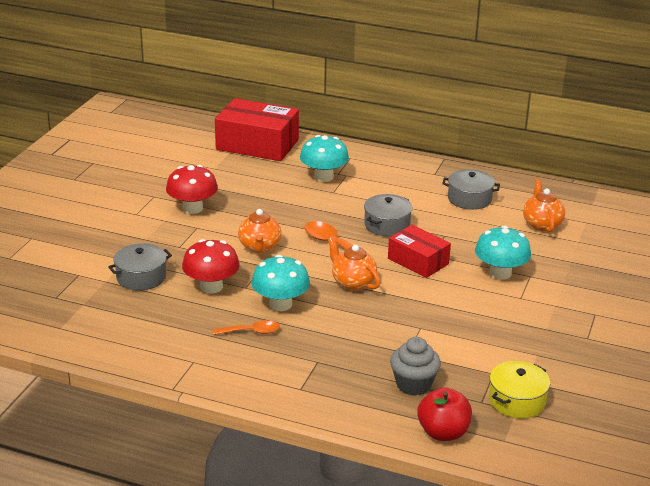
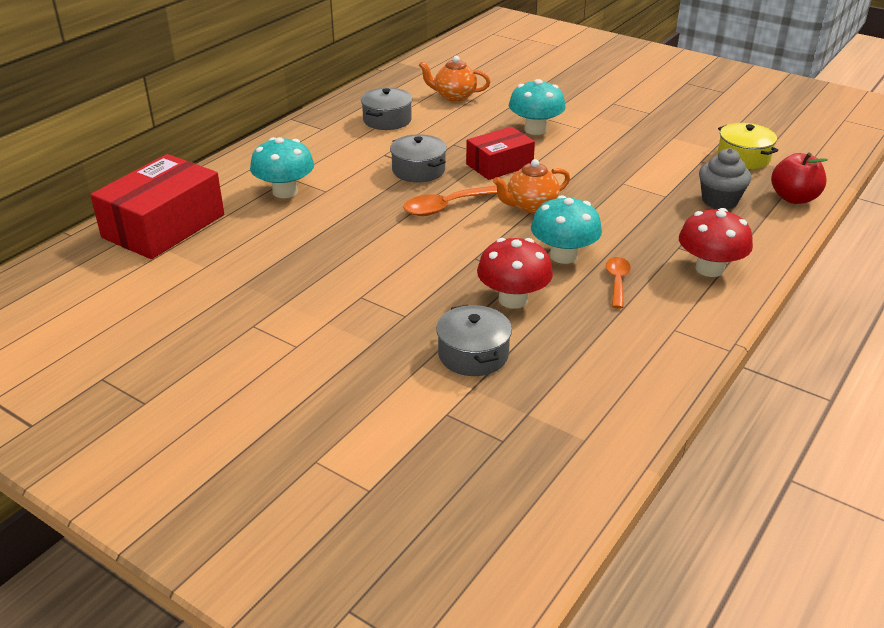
camera: 75 degrees left, 5 degrees up
red mushroom [166,165,218,214] -> red mushroom moved to [679,208,753,277]
orange teapot [238,208,282,253] -> none

